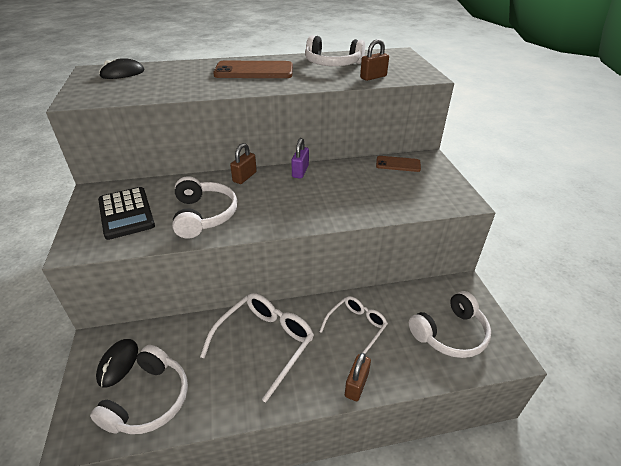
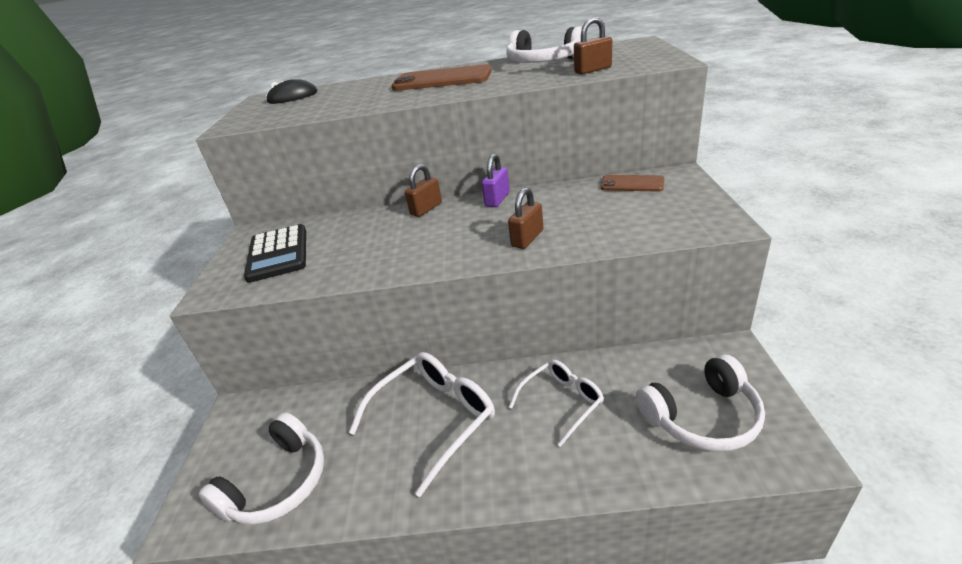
camera: 15 degrees right, 5 degrees down
black mouse [96,339,138,388] -> none
white headphones [172,176,237,238] -> none
brown padlock [345,353,371,401] -> brown padlock moved to [508,187,543,249]

